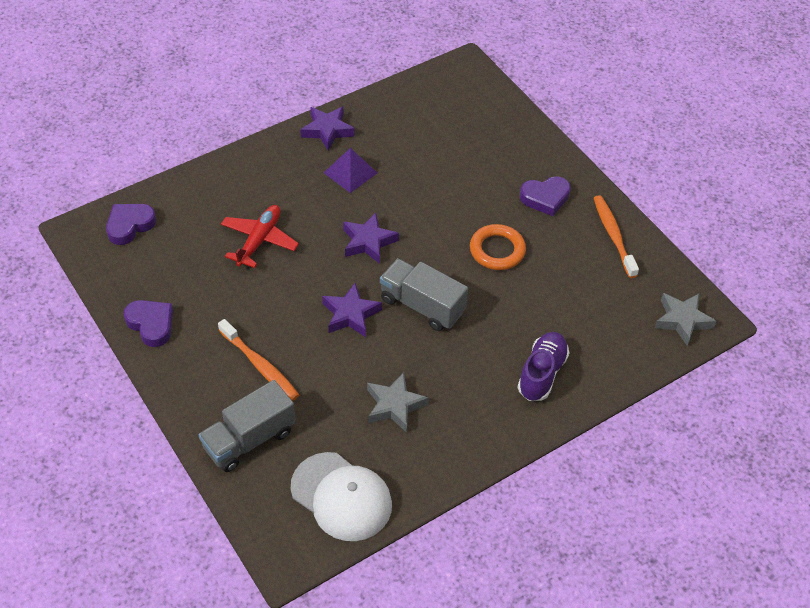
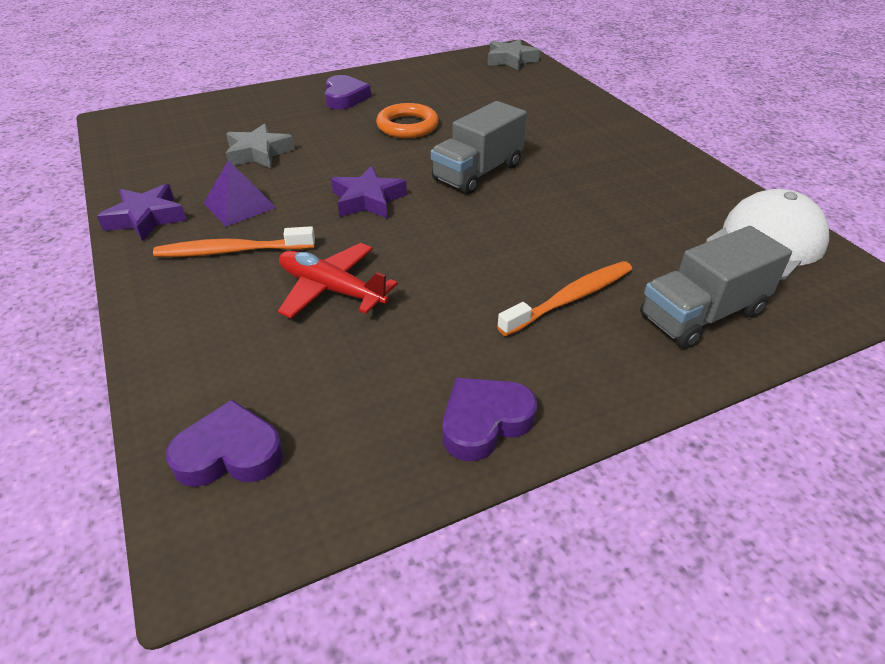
camera: 80 degrees left, 10 degrees down
purple heart [106,204,156,245] -> purple heart turned 120 degrees clockwise [166,400,284,487]
grey truck [199,380,295,472] -> grey truck turned 90 degrees clockwise [640,226,792,349]
purple star [322,283,382,337] -> none
grey star [367,372,429,433] -> grey star moved to [226,123,295,168]
purple shoe [517,332,569,401] -> none
orange toothbrush [594,195,639,278] -> orange toothbrush moved to [153,226,315,257]

